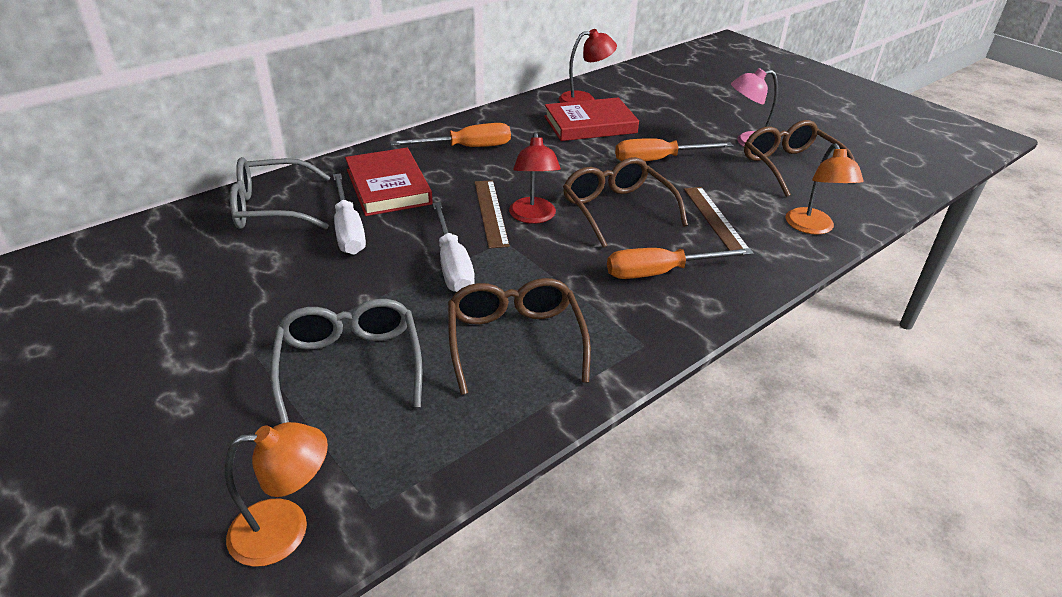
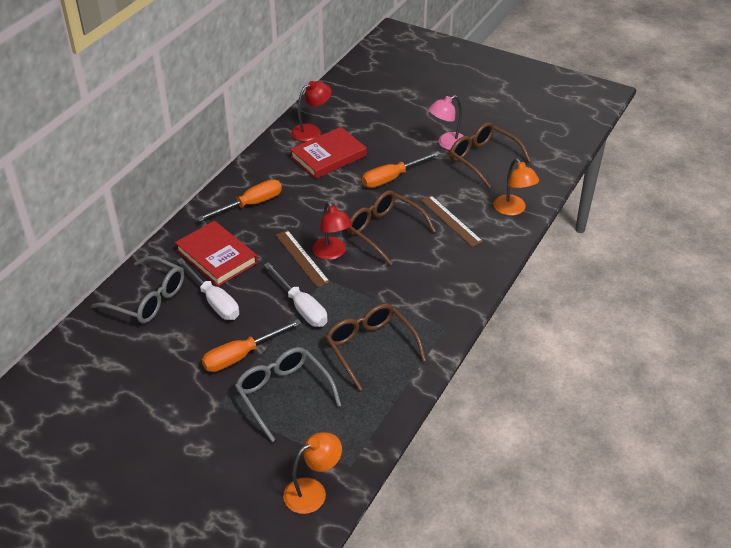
camera: 20 degrees left, 5 degrees up
grey glasses [230,157,331,229] -> grey glasses turned 120 degrees counterclockwise [91,256,184,323]
orange screwdriver [607,248,753,279] -> orange screwdriver moved to [202,319,301,372]

